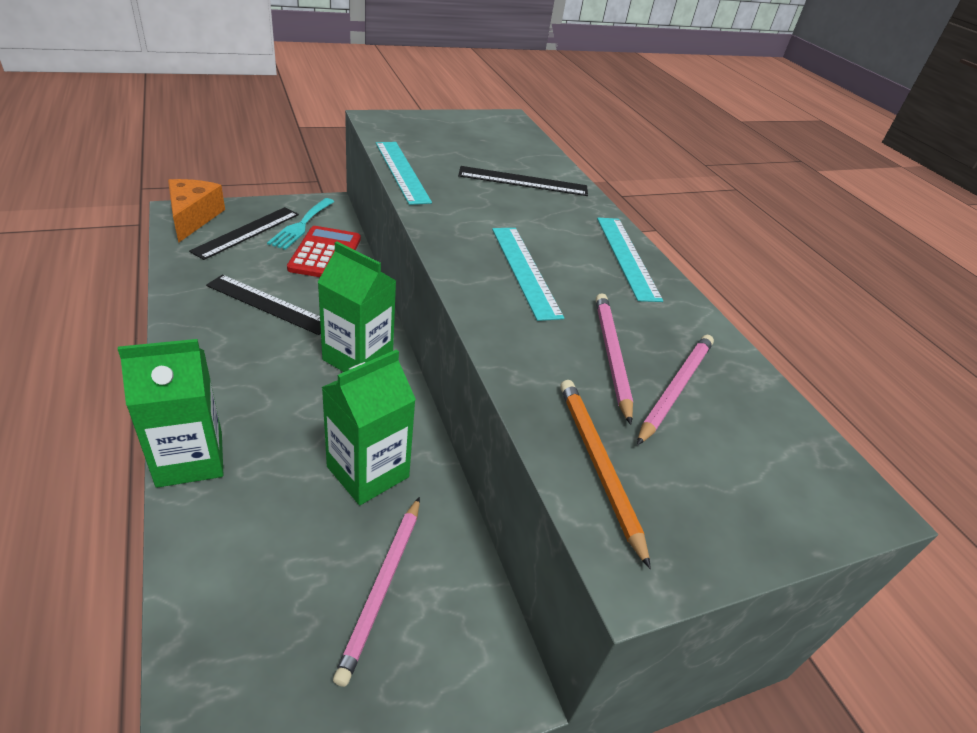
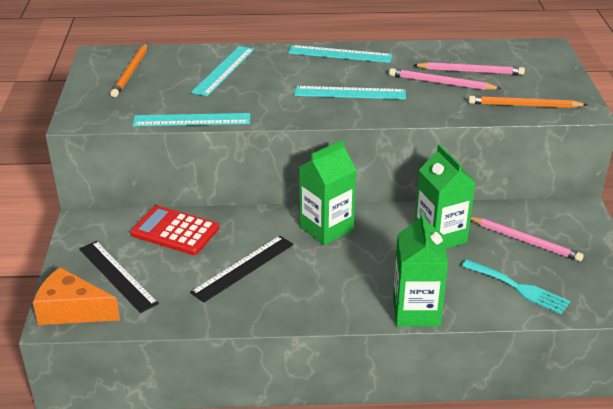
camera: 65 degrees left, 5 degrees down
turquoise fork [267,198,334,250] -> turquoise fork moved to [462,260,570,314]
black ruler [458,166,588,196] -> turquoise ruler [191,46,254,96]
pink pencil [637,335,714,445] -> pink pencil turned 135 degrees clockwise [414,62,525,75]
none -> orange pencil [110,43,148,97]

